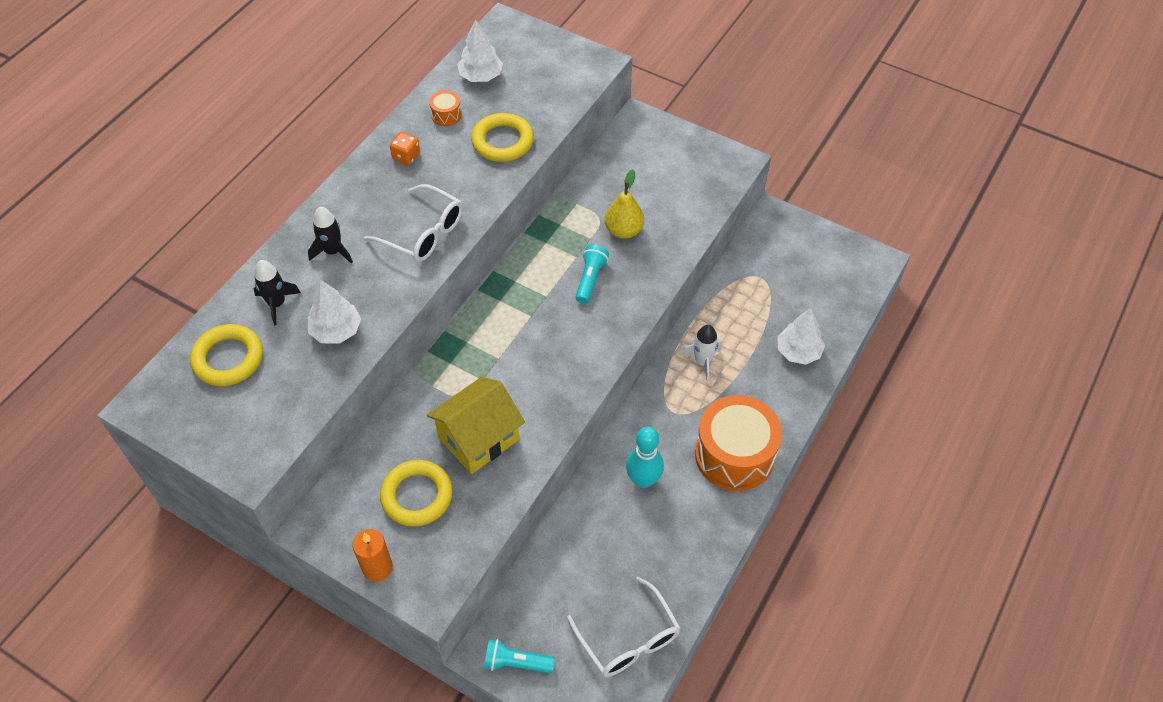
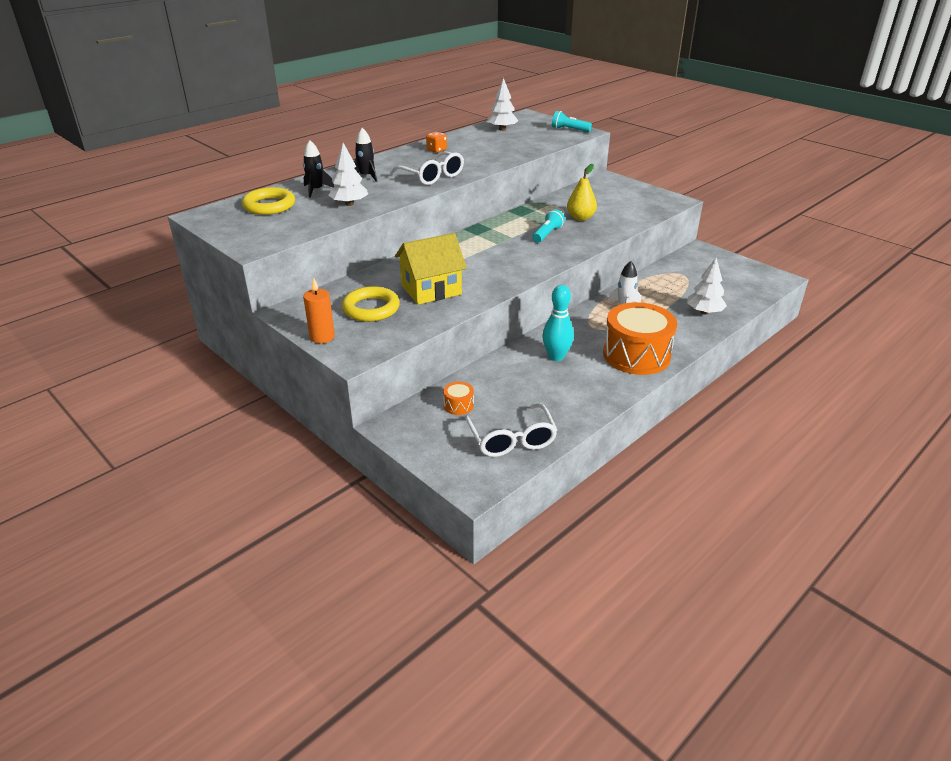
camera: 15 degrees right, 20 degrees down
orange drum [429,90,462,126] -> orange drum moved to [443,381,474,415]
yellow ring [471,113,534,162] -> none
turquoise flashlight [484,639,555,673] -> turquoise flashlight moved to [552,111,592,132]

